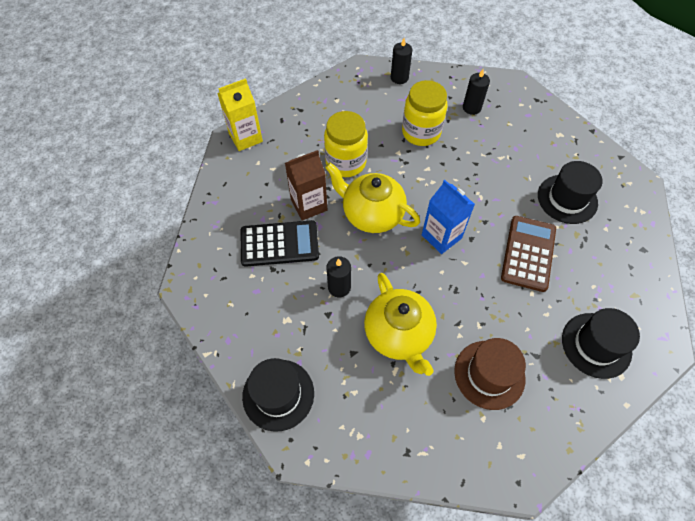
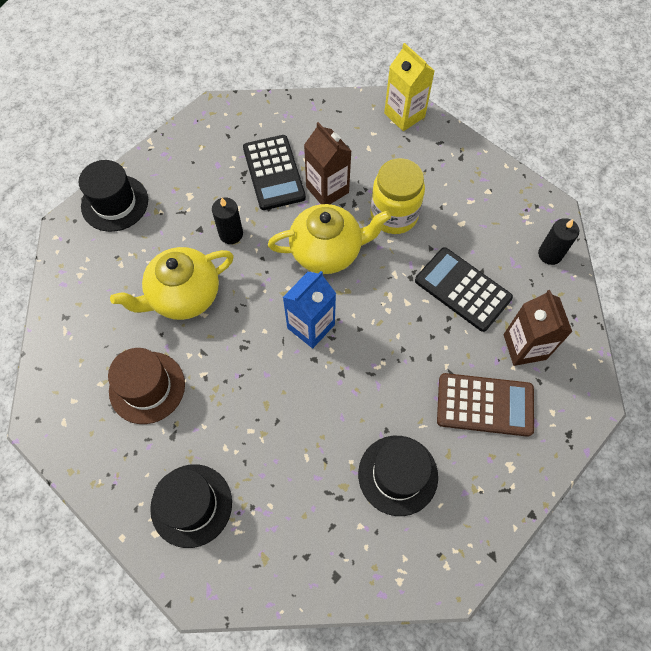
camera: 80 degrees right, 5 degrees up
yellow teapot [325,163,420,233] -> yellow teapot turned 60 degrees clockwise [268,204,391,274]
yellow jar [402,80,447,146] -> black calculator [415,247,513,332]
black candle [463,69,490,115] -> brown carton [504,290,572,366]
brown calculator [501,216,556,292] -> brown calculator moved to [437,373,534,437]

